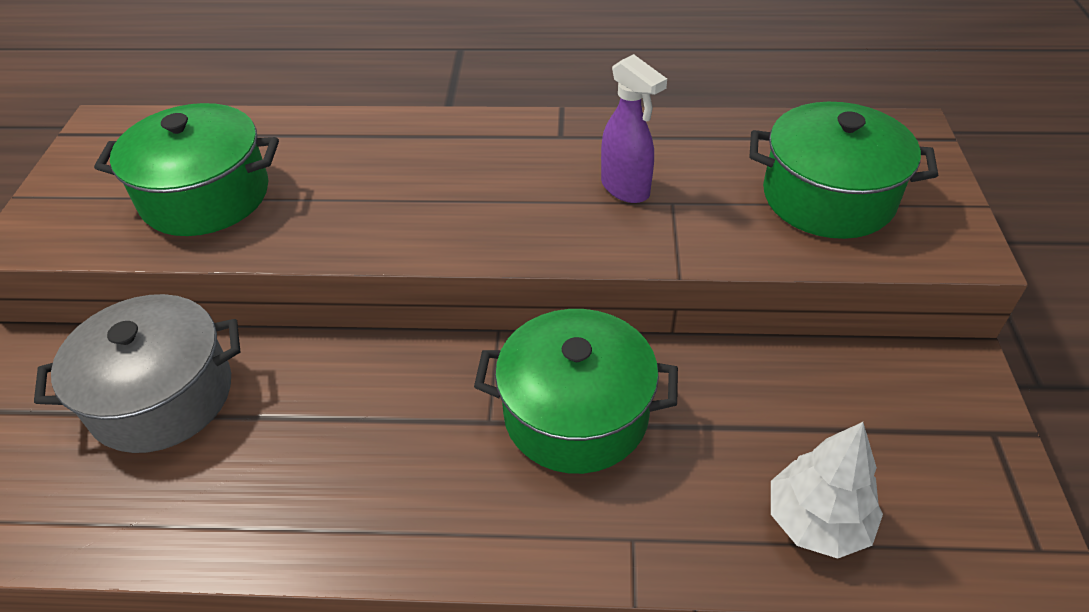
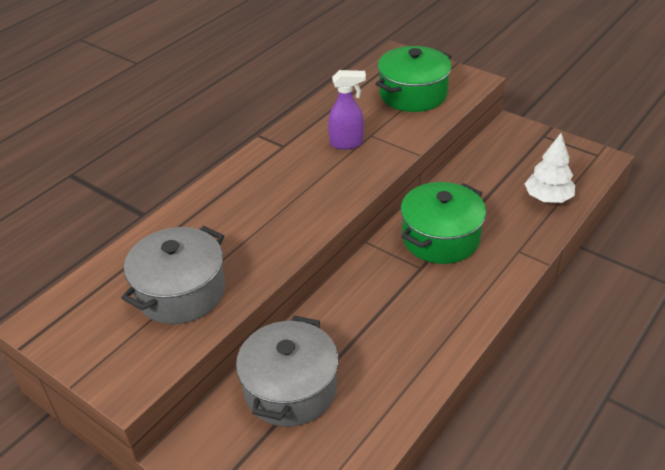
camera: 55 degrees left, 5 degrees down
green pot [94,103,279,236] -> grey pot [121,226,225,324]

